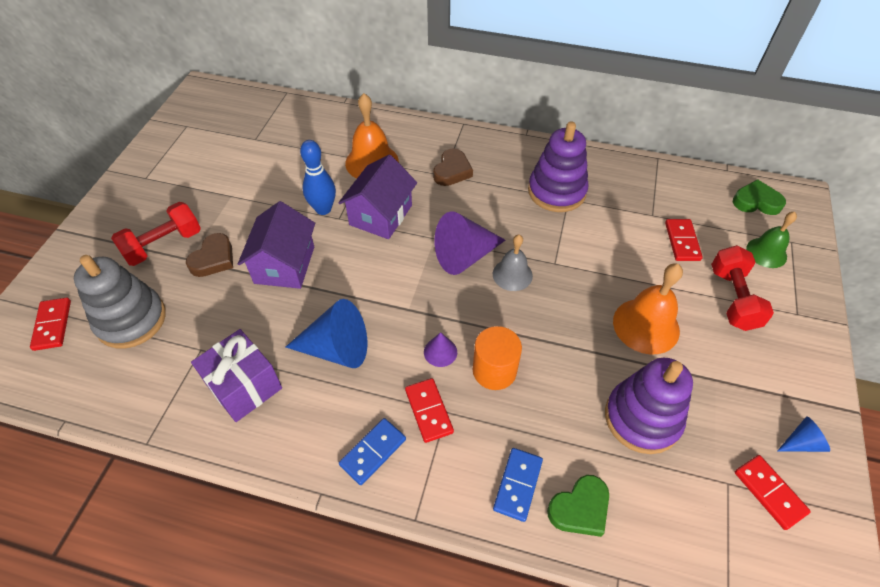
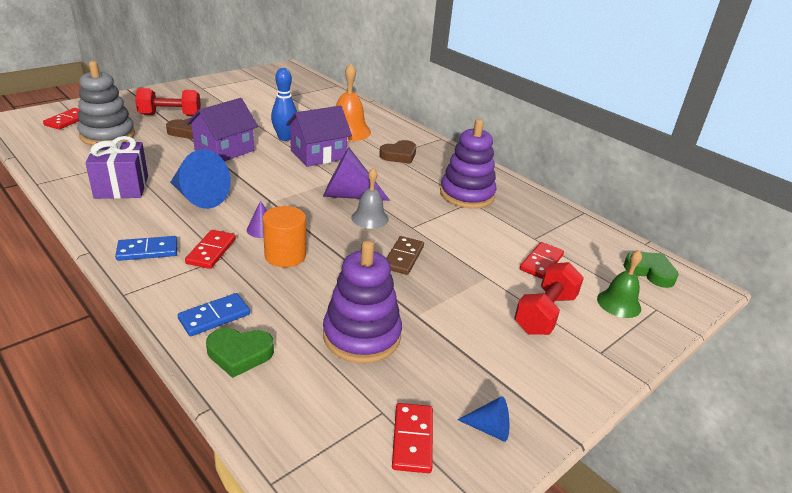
camera: 30 degrees right, 20 degrees down
orange bell [613,263,683,354] -> none
none -> brown domino [387,236,424,275]

